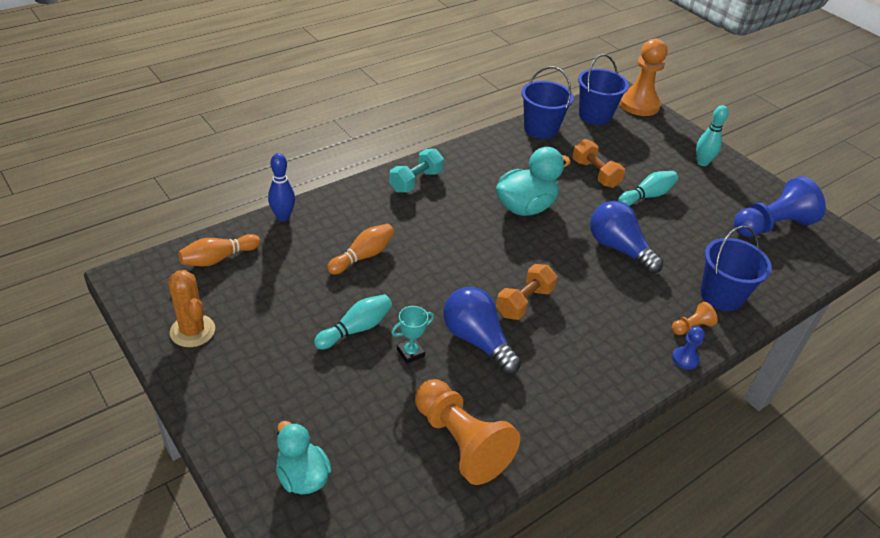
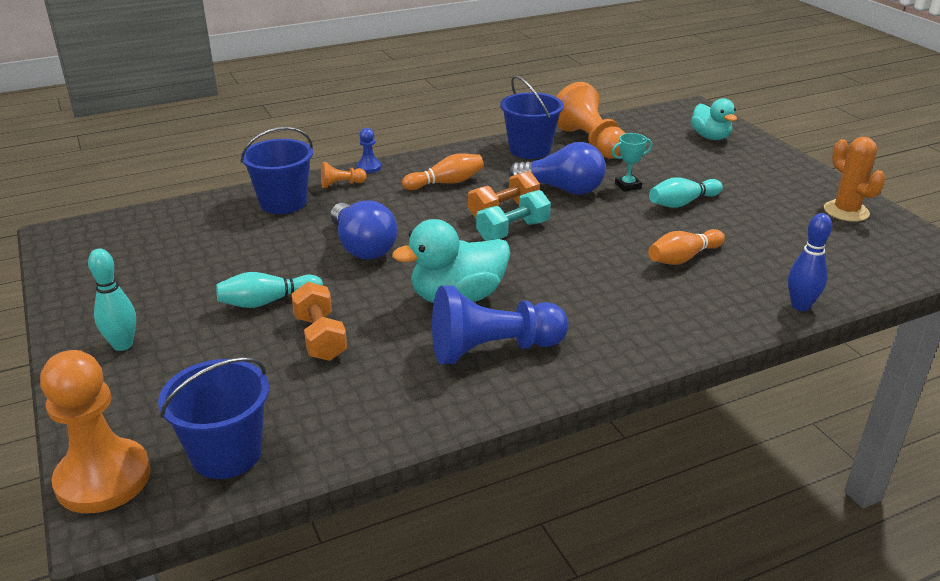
camera: 165 degrees left, 10 degrees down
orange bowling pin [178,234,260,266] -> orange bowling pin moved to [402,153,484,190]
turquoise dumbbell [389,149,444,193] -> turquoise dumbbell moved to [476,190,551,241]
blue light bulb [443,287,521,374] -> blue light bulb turned 45 degrees counterclockwise [509,142,606,195]
blue bucket [521,66,574,139] -> blue bucket moved to [500,76,564,159]
blue pawn [734,176,826,237] -> blue pawn moved to [432,286,568,364]

